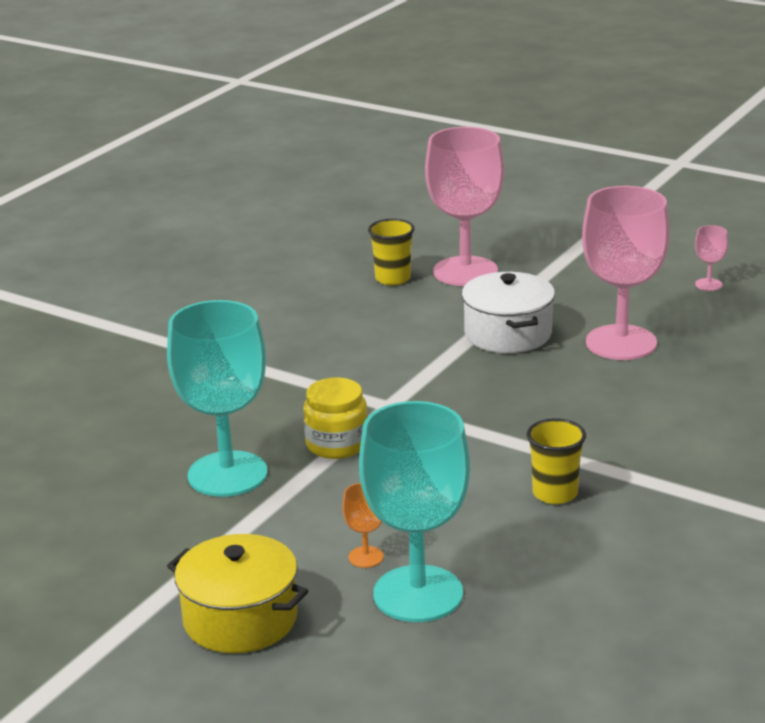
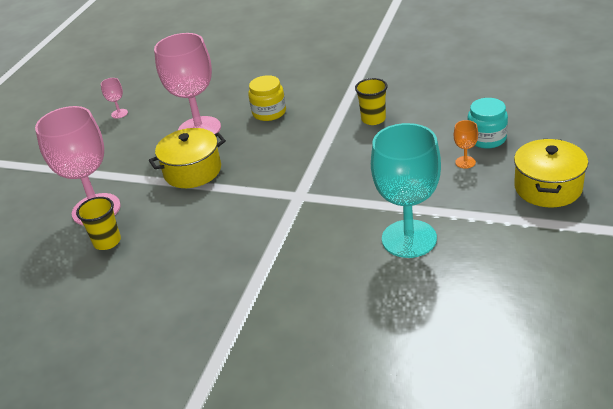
camera: 100 degrees left, 10 degrees up
yellow jar [303,378,368,459] -> yellow jar moved to [248,75,286,121]
turquoise goblet [359,401,470,622] -> turquoise jar [468,98,508,149]
white pot [462,272,555,353] -> yellow pot [149,128,226,188]

